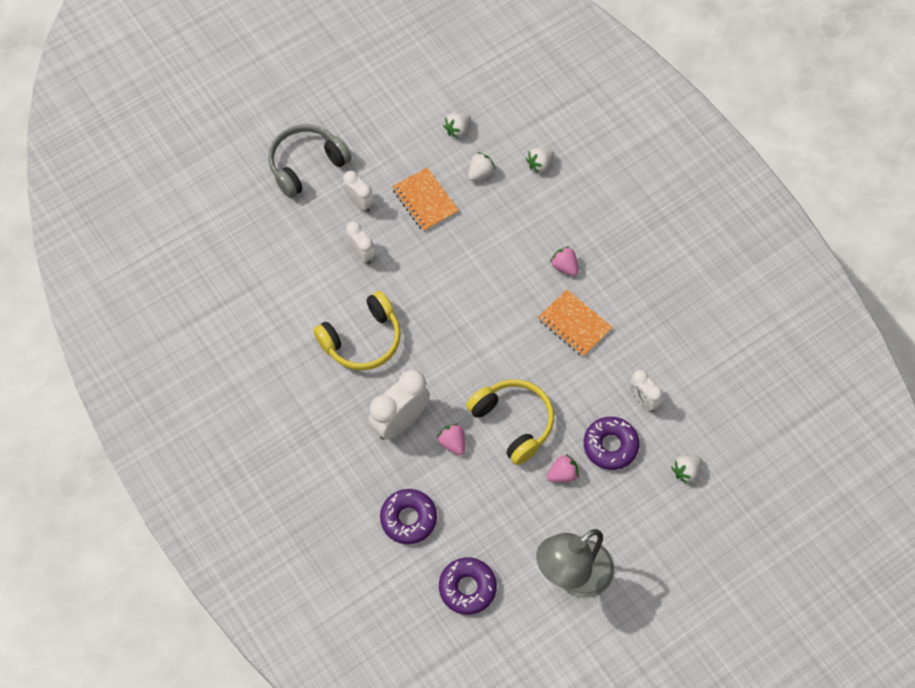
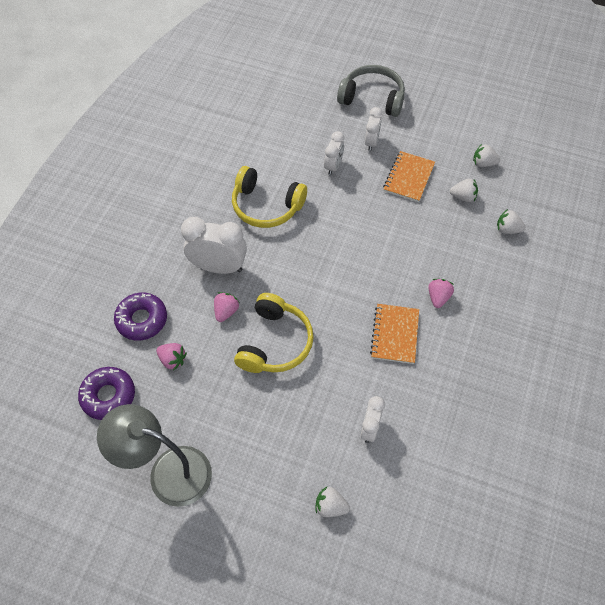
camera: 55 degrees right, 5 degrees down
pink strawberry [547,454,579,482] -> pink strawberry moved to [156,343,187,371]
purple donut [584,417,640,470] -> none

